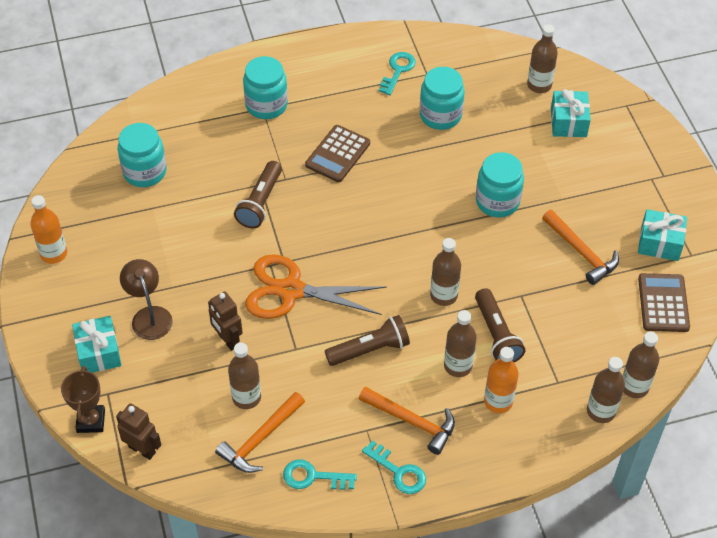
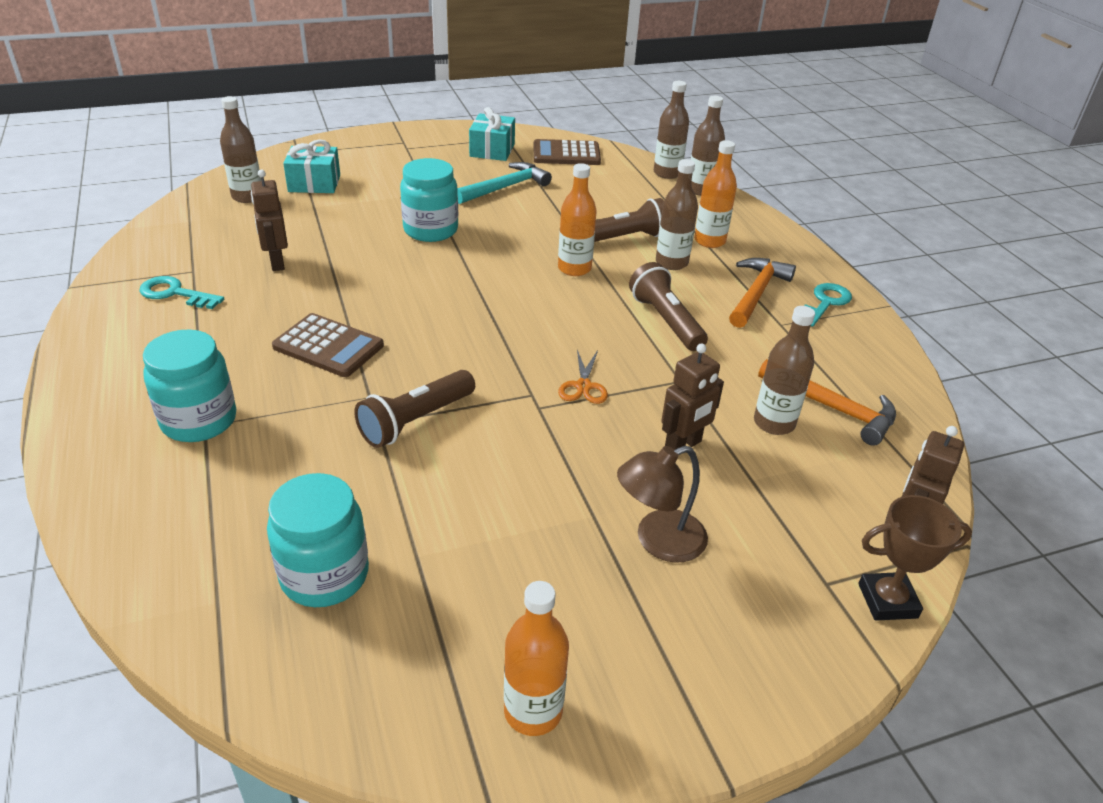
camera: 95 degrees left, 15 degrees down
turquoise gift [72,316,121,373] -> none
brown flashlight [234,161,282,228] -> brown flashlight turned 120 degrees clockwise [354,370,475,448]
orange scissors [245,254,386,319] -> orange scissors [558,350,608,404], size x0.44
turquoise key [283,459,357,490] -> none
turquoise jar [420,67,465,130] -> brown robot [251,170,288,271]
brown bottle [430,238,461,306] -> orange bottle [558,163,597,276]
orange hammer [542,210,619,285] -> turquoise hammer [457,162,552,204]

